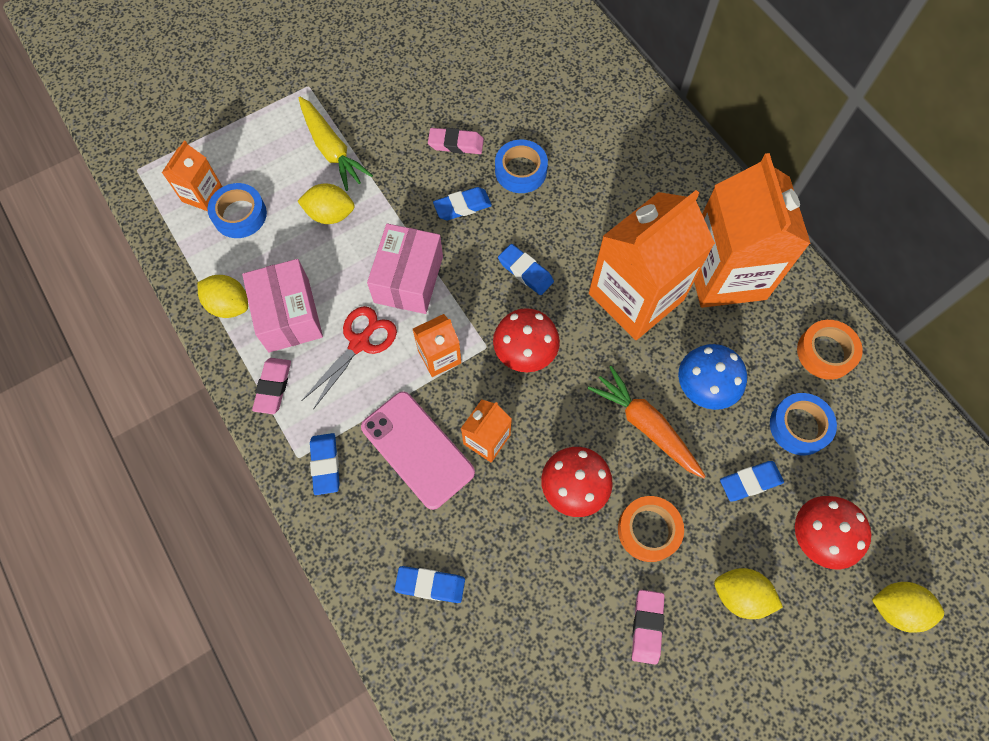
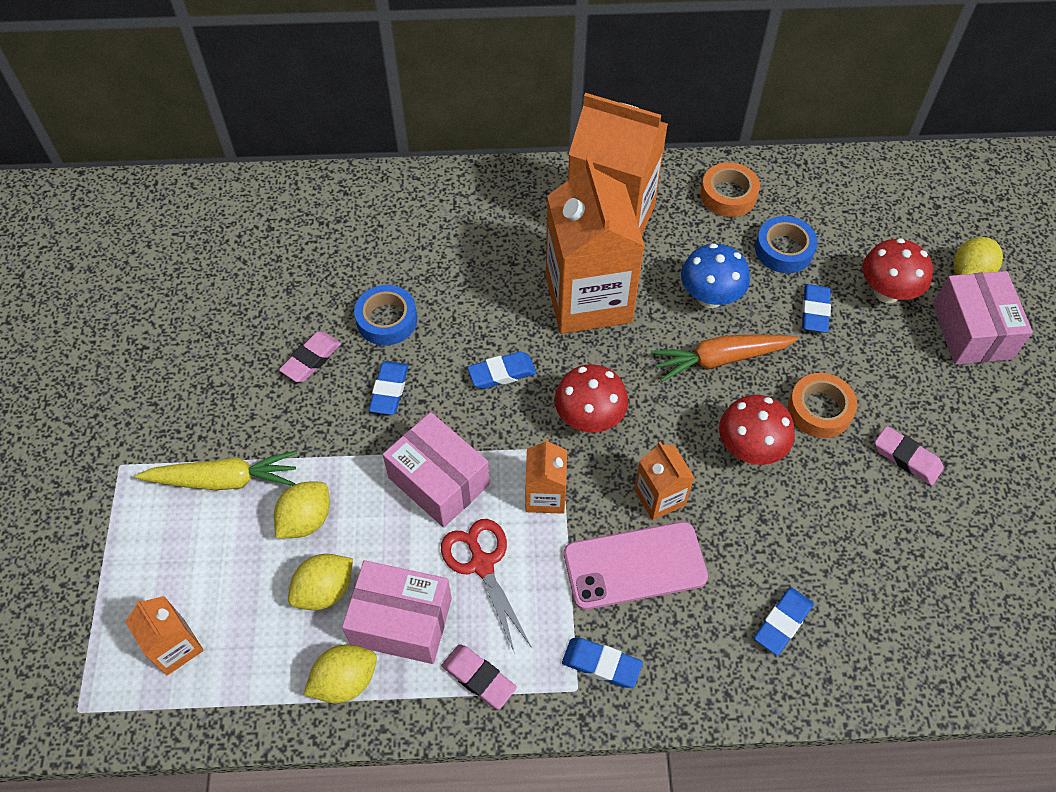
camera: 60 degrees left, 10 degrees down
blue tape [208,183,267,238] -> none
yellow lemon [714,568,783,619] -> yellow lemon moved to [288,554,353,610]
none -> pink box [933,271,1033,365]

